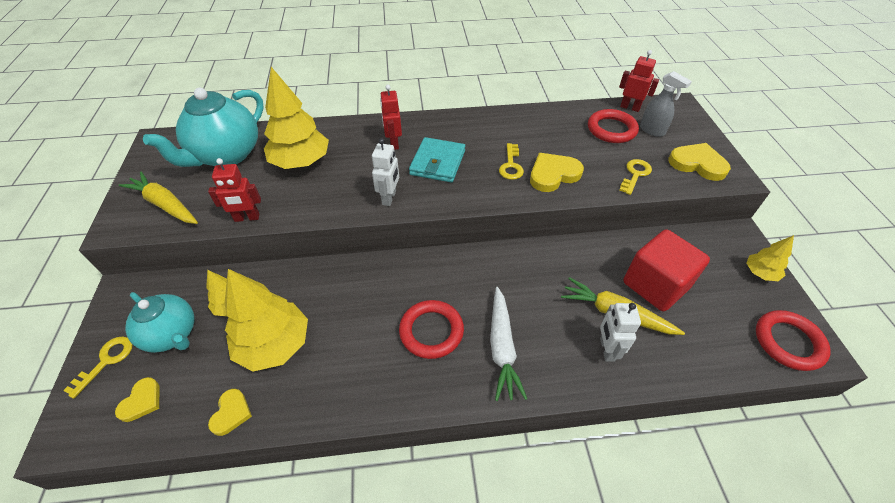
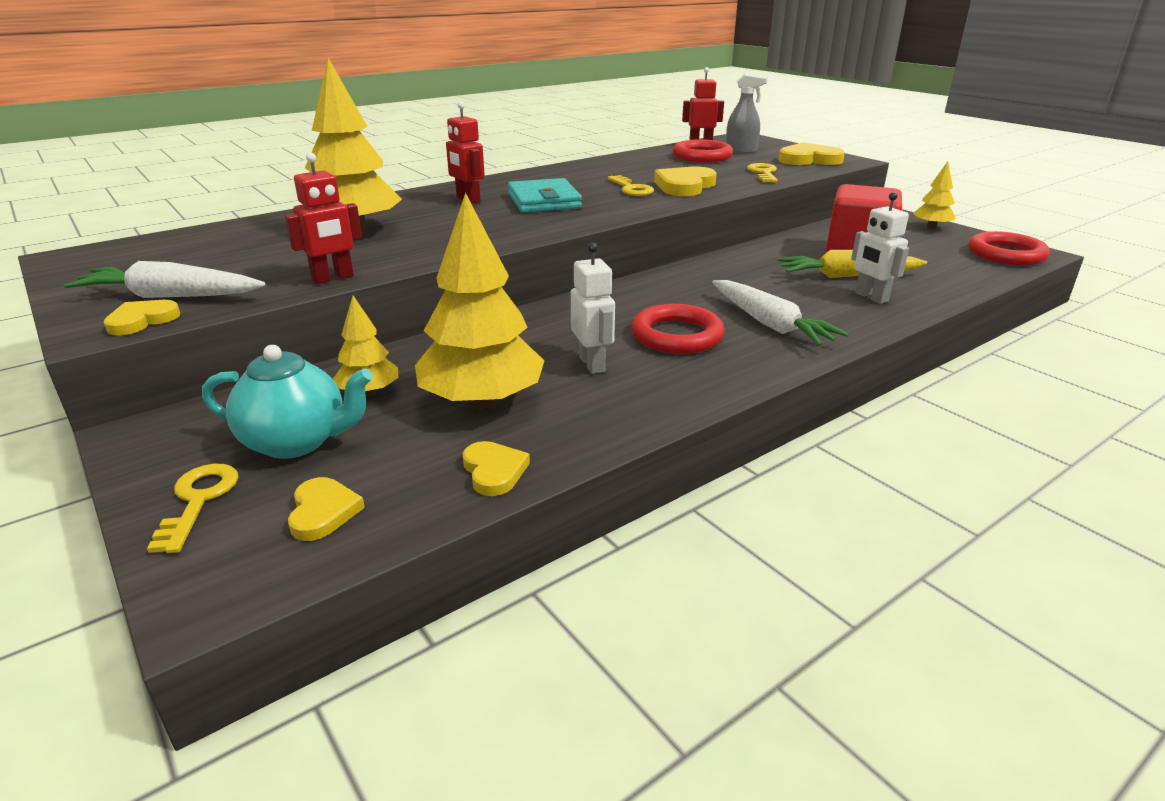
camera: 30 degrees left, 20 degrees down
yellow carrot [119,172,198,224] -> white carrot [64,261,265,298]
turquoise teapot [143,88,264,167] -> none
white robot [372,138,399,206] -> white robot moved to [571,243,615,374]
none -> yellow heart [104,300,180,336]

